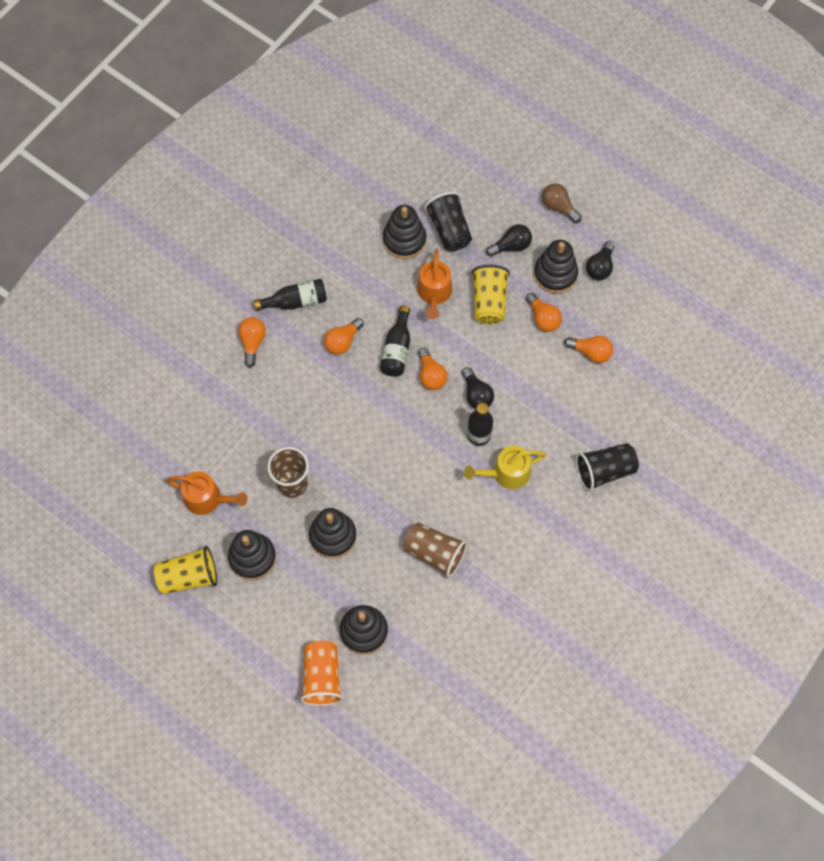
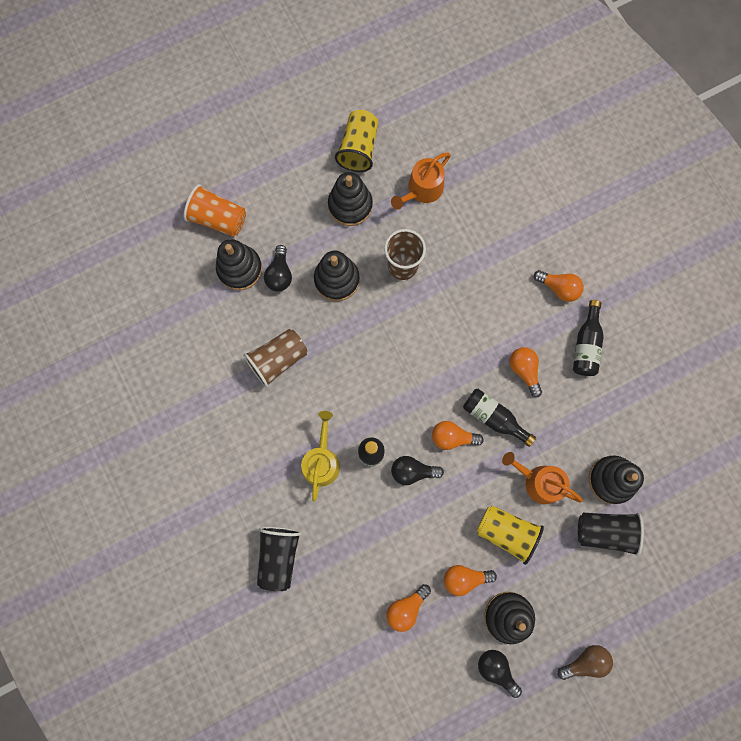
camera: 115 degrees right, 10 degrees up
black light bulb [486,224,532,257] -> black light bulb moved to [264,245,292,292]

